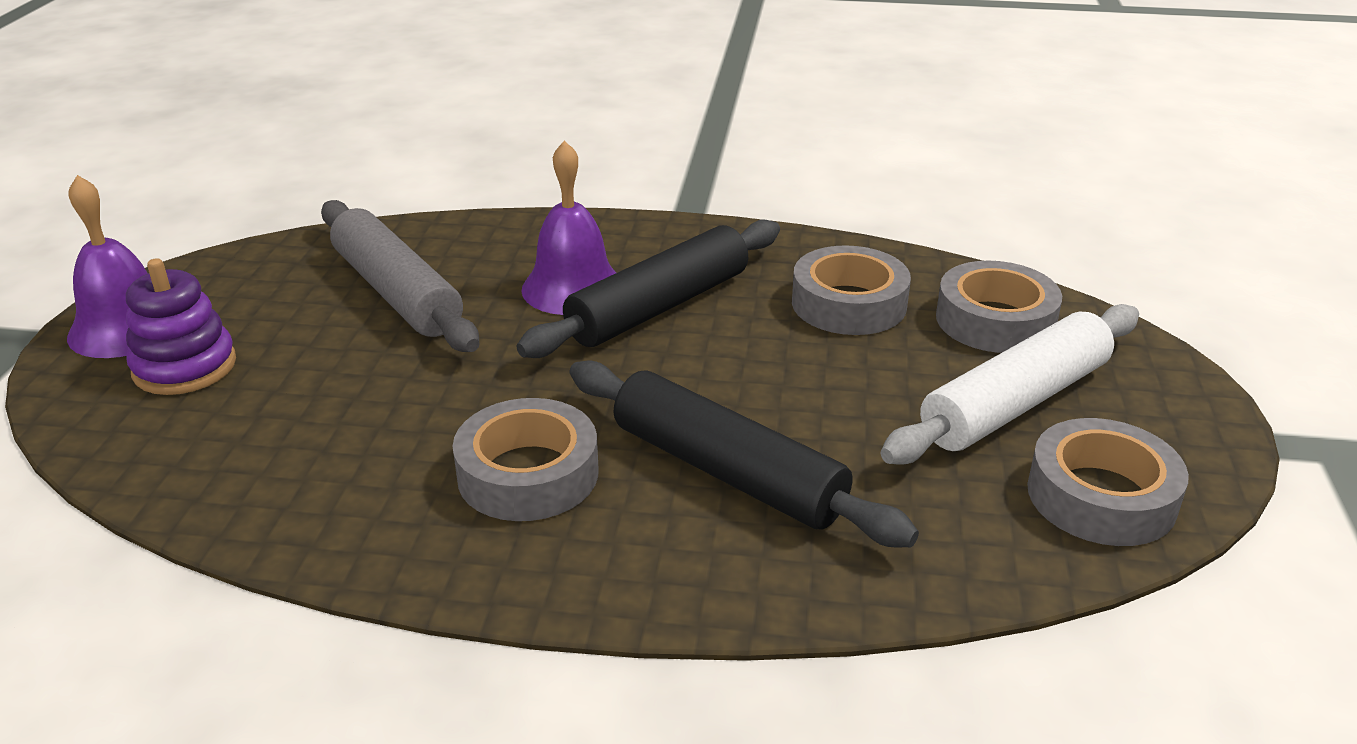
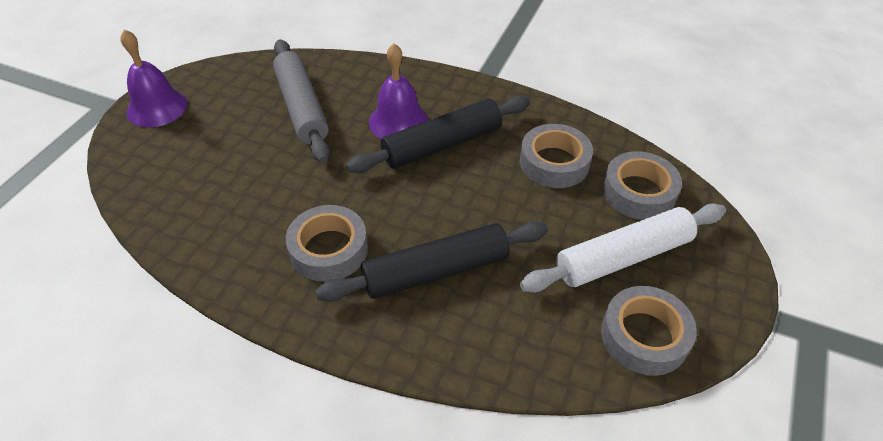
camera: 15 degrees right, 15 degrees up
purple stacking toy [126,258,236,395] -> none
black rolling pin [569,360,919,548] -> black rolling pin turned 75 degrees counterclockwise [315,221,548,302]

